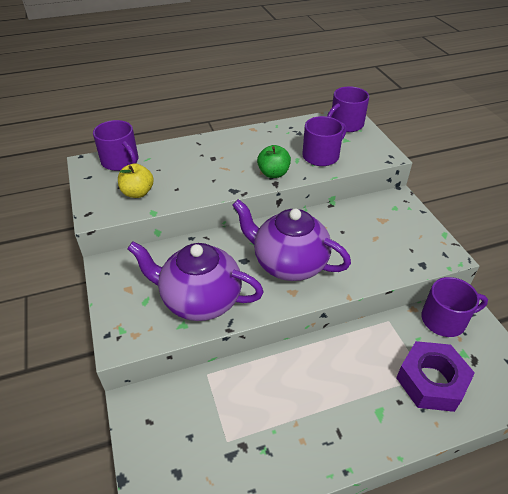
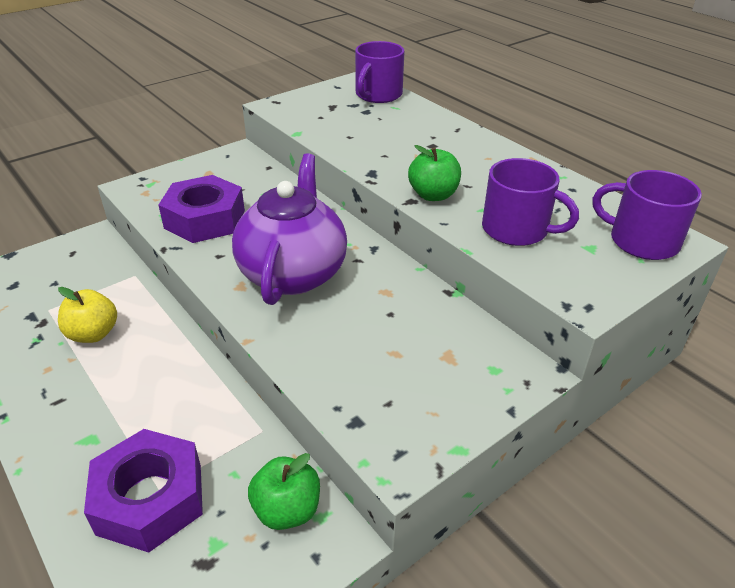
camera: 70 degrees right, 5 degrees down
yellow apple [118,163,154,198] -> yellow apple moved to [58,287,117,343]
purple teapot [127,241,264,321] -> purple nut [159,175,245,243]
purple mug [421,277,488,337] -> green apple [248,453,320,530]

